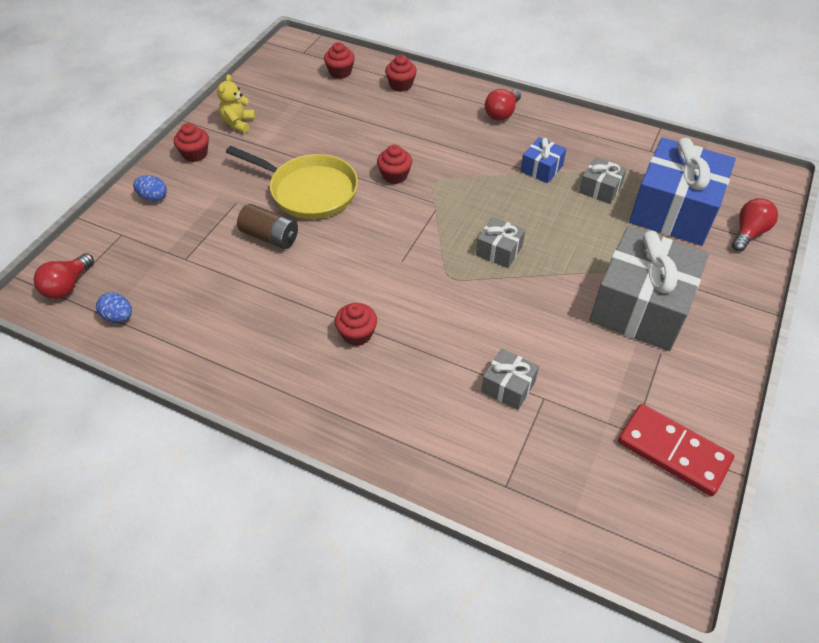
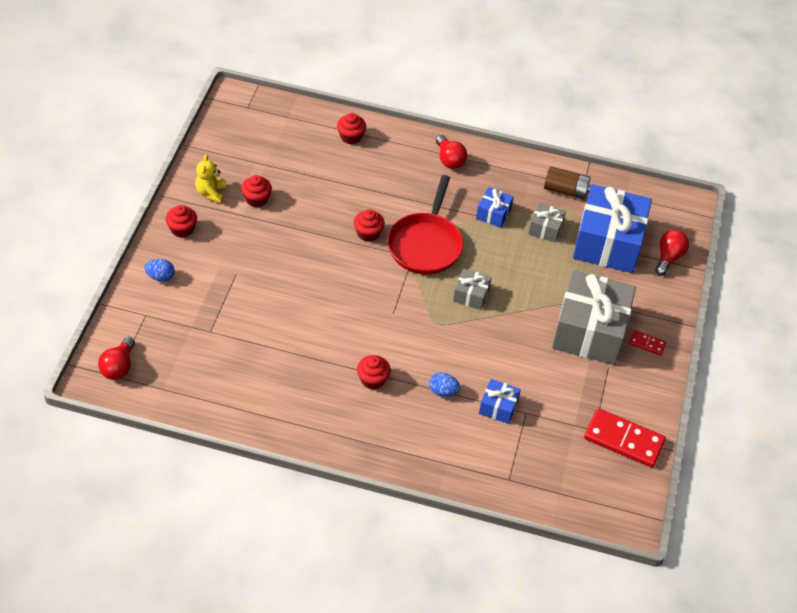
camera: 15 degrees left, 0 degrees up
blue egg [96,292,132,323] -> blue egg moved to [429,373,460,397]
yellow pan [226,146,358,219] -> none
brown battery [237,204,298,249] -> brown battery moved to [544,166,591,199]
red cupcake [324,42,355,79] -> red cupcake moved to [241,175,272,207]
grey gift [481,348,539,410] -> blue gift [479,379,521,424]
red light bulb [485,89,521,121] -> red light bulb turned 45 degrees counterclockwise [436,135,467,169]
none -> red pan [387,175,463,275]
none -> red domino [629,330,666,356]

